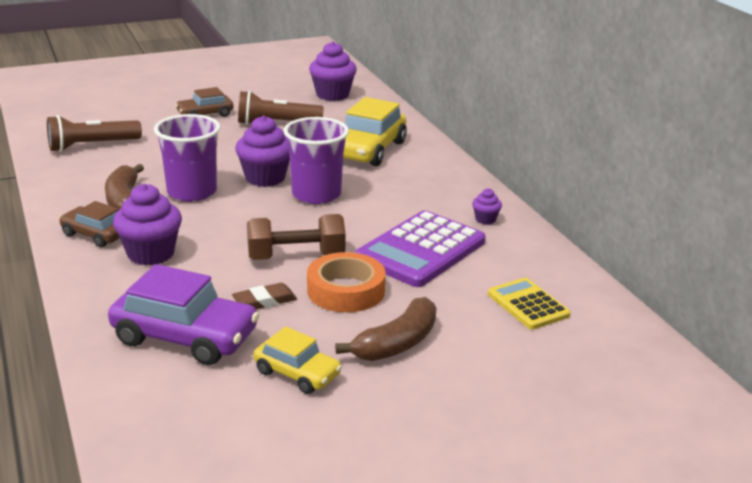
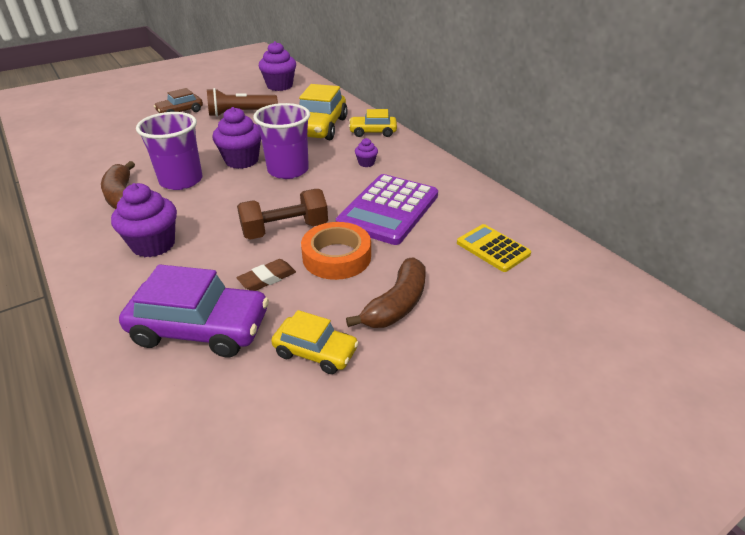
camera: 10 degrees left, 10 degrees up
brown flashlight [47,115,142,152] -> none
brown car [59,201,119,247] -> none
purple cupcake [472,188,502,224] -> purple cupcake moved to [355,138,378,167]
none -> yellow car [349,109,397,137]

